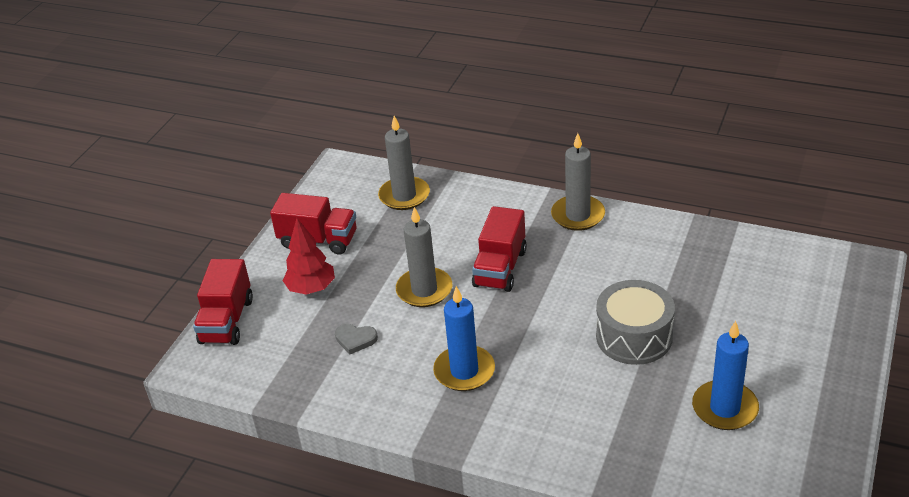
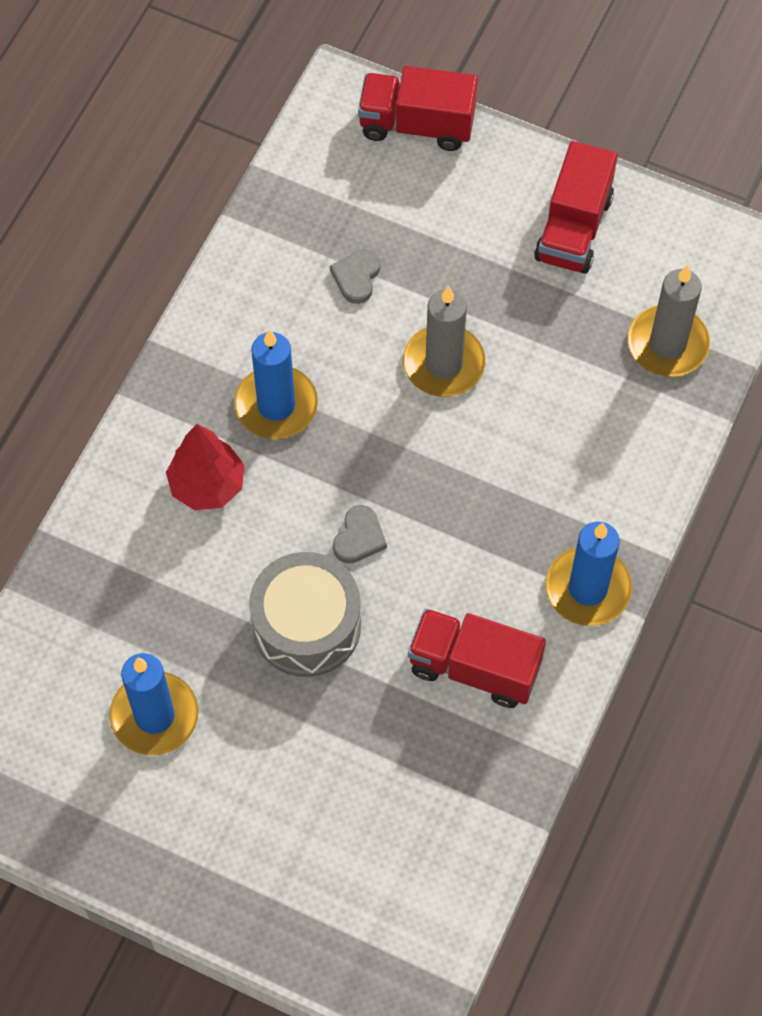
camera: 90 degrees right, 25 degrees up
red tree [283,218,335,295] -> red tree moved to [166,424,244,510]
red truck [472,206,527,292] -> red truck moved to [408,608,546,708]
grey candle [551,133,605,231] -> blue candle [546,522,632,626]
none -> grey heart [333,505,387,564]

